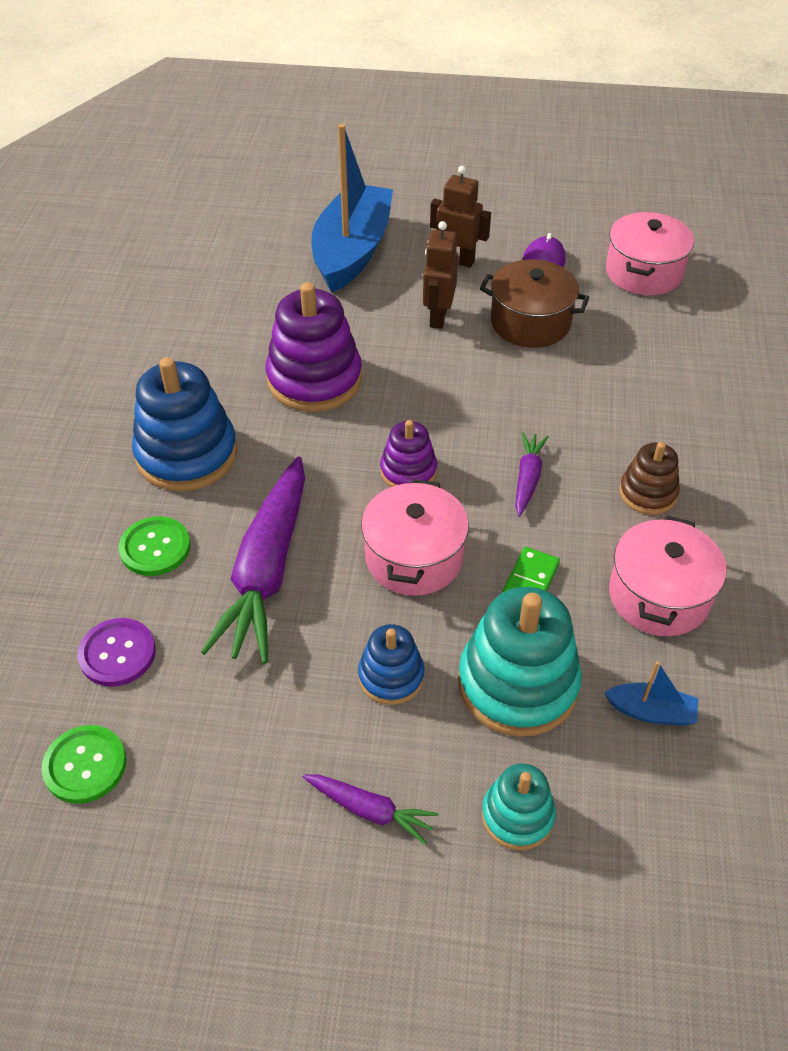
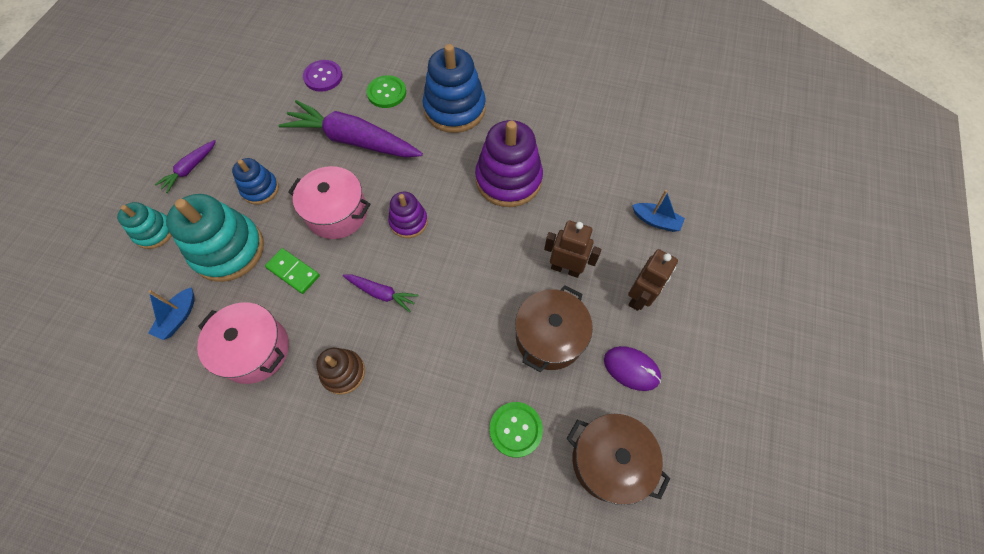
camera: 100 degrees right, 15 degrees up
green button [42,725,126,804] -> green button moved to [490,402,543,458]
blue boat [311,124,393,293] -> blue boat [632,190,685,232], size x0.41
pink pot [606,212,694,296] -> brown pot [567,414,670,505]

